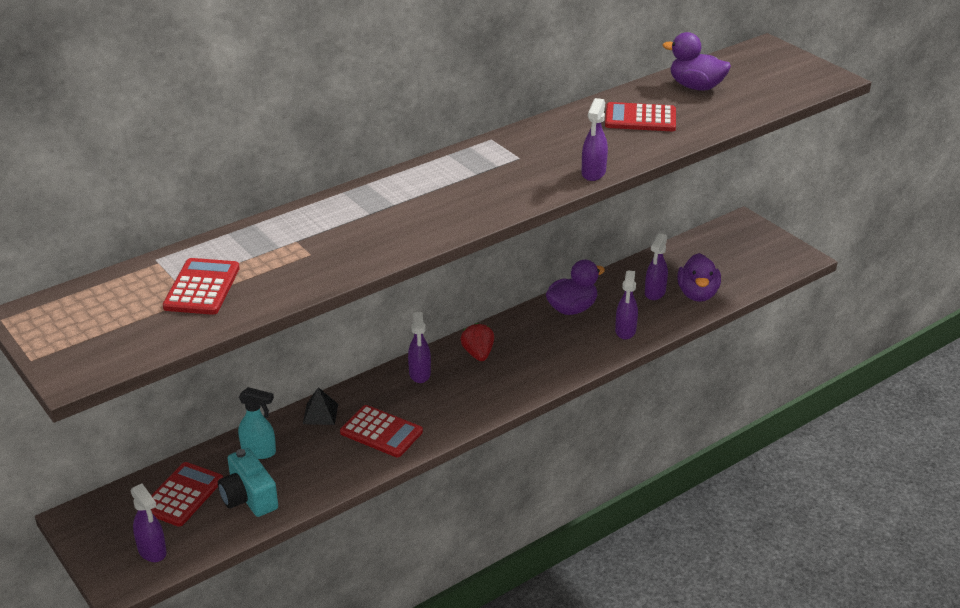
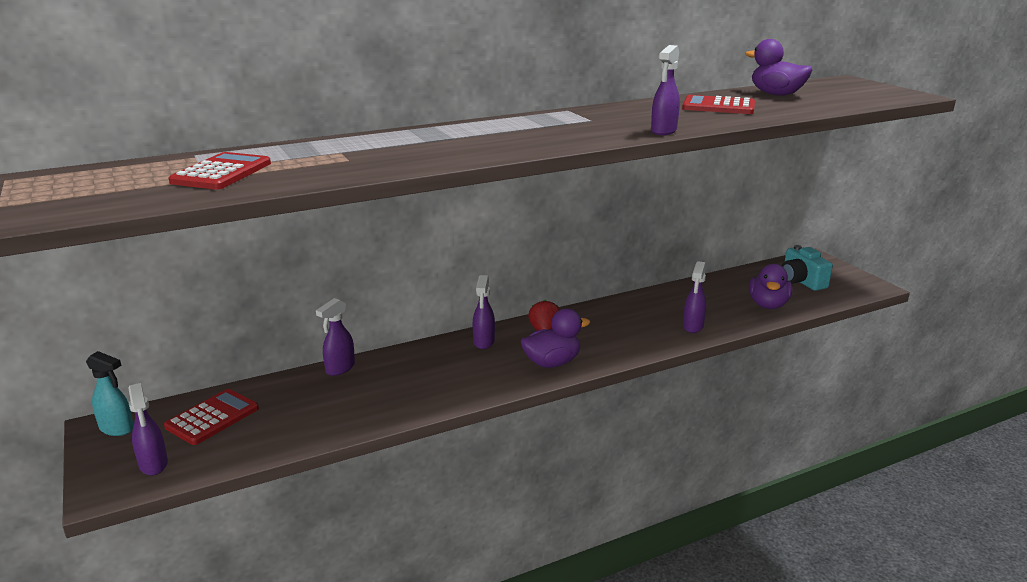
camera: 10 degrees right, 10 degrees down
turquoise camera [218,448,278,517] -> turquoise camera moved to [781,245,833,291]
turquoise spray bottle [238,387,276,459] -> turquoise spray bottle moved to [86,351,134,436]
black pyramid [303,387,338,425] -> none
red calculator [340,405,423,457] -> none
purple duck [546,260,605,315] -> purple duck moved to [520,309,590,368]
purple spray bottle [645,233,668,300] -> purple spray bottle moved to [316,298,355,376]

